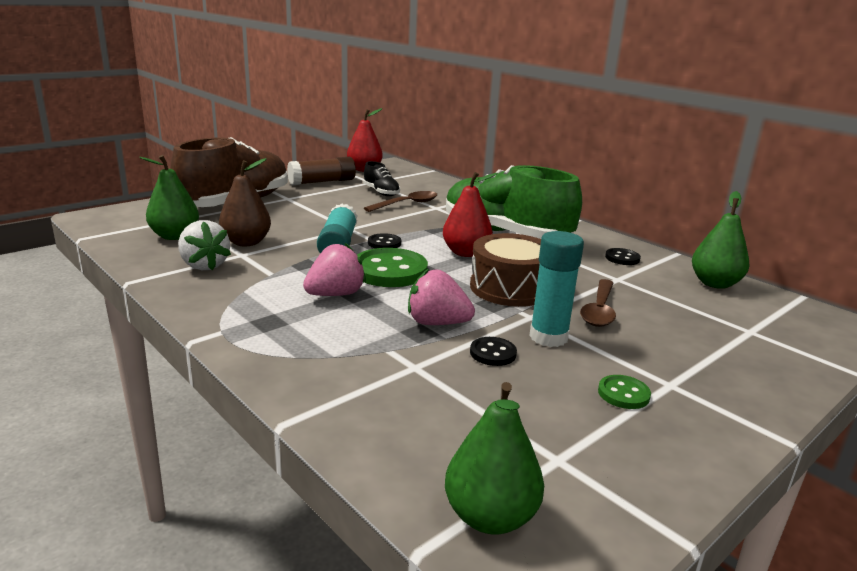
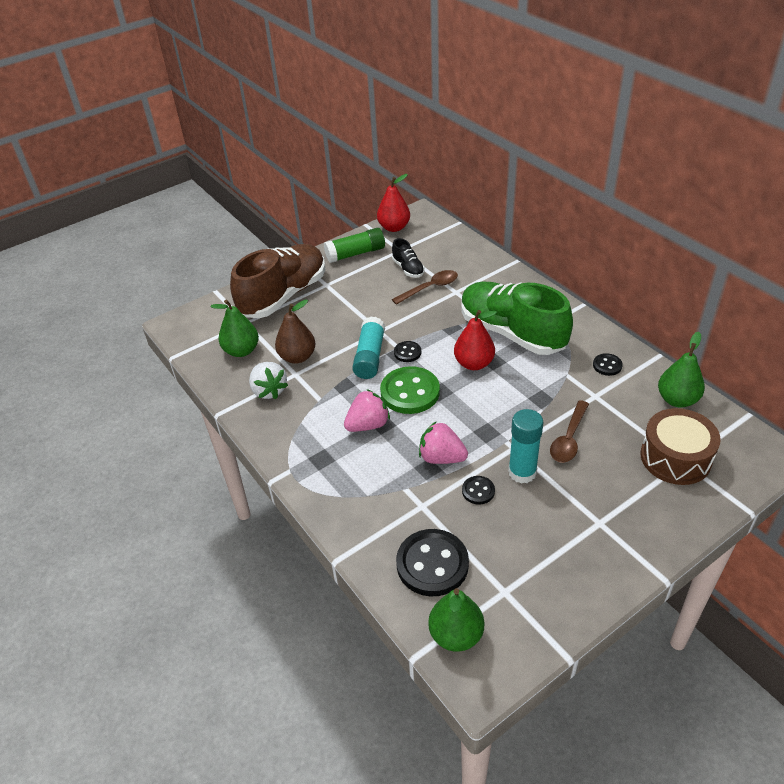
camera: 10 degrees right, 20 degrees up
brown glue stick [287,157,356,185] -> green glue stick [324,228,385,263]
brown drum [470,233,541,307] -> brown drum moved to [640,408,721,485]
green button [598,375,651,409] -> none
none -> black button [396,529,469,596]

